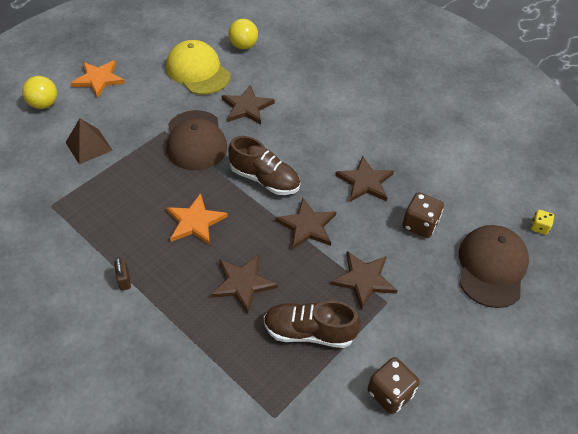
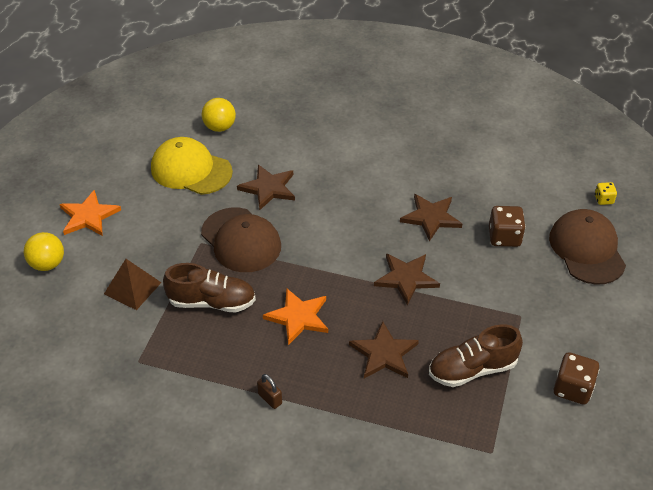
camera: 25 degrees left, 5 degrees down
brown shoe [228,136,300,195] -> brown shoe moved to [163,263,256,313]
brown star [330,251,398,310] -> none

